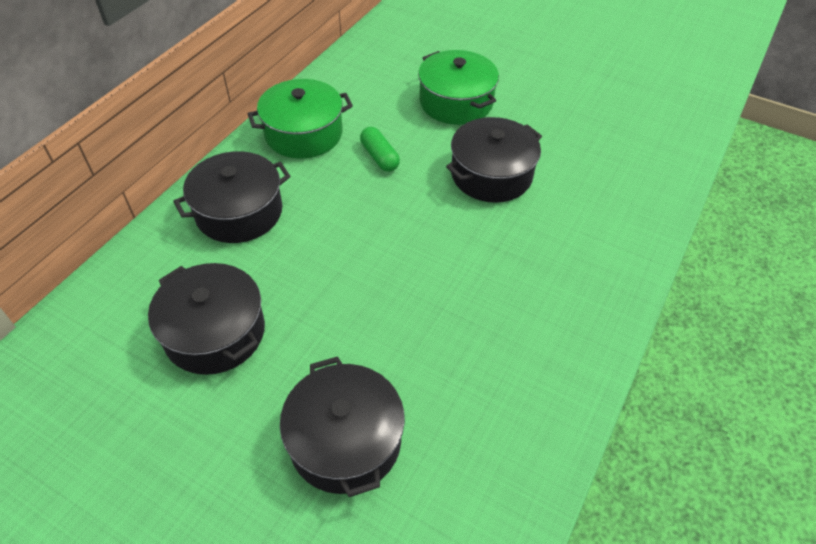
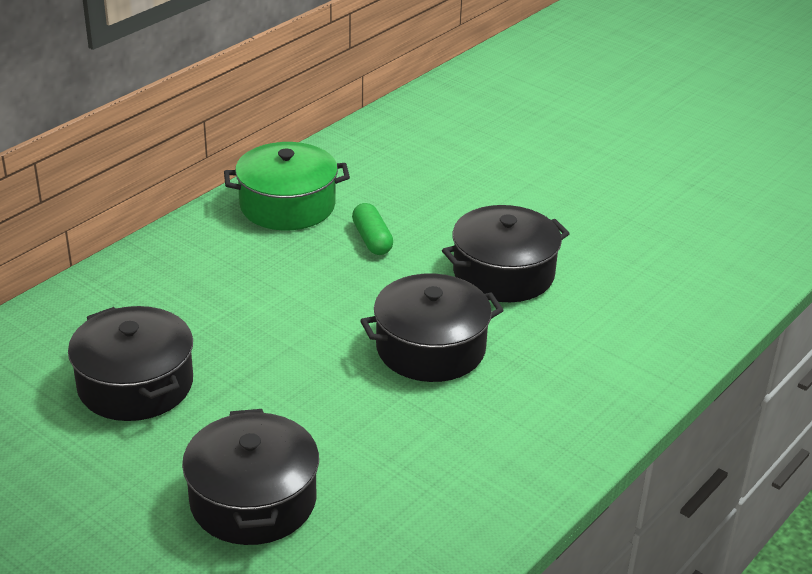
camera: 10 degrees right, 15 degrees down
black pot [173,151,291,243] -> black pot moved to [360,274,504,382]
green pot [418,50,499,125] -> none

